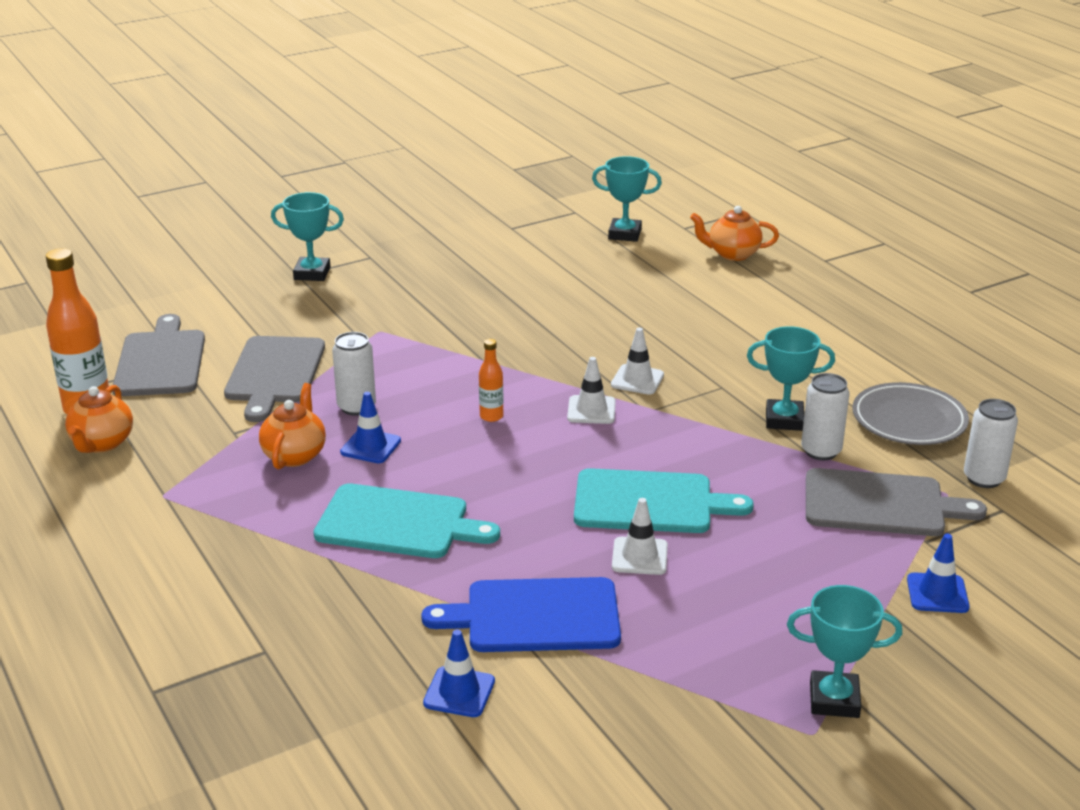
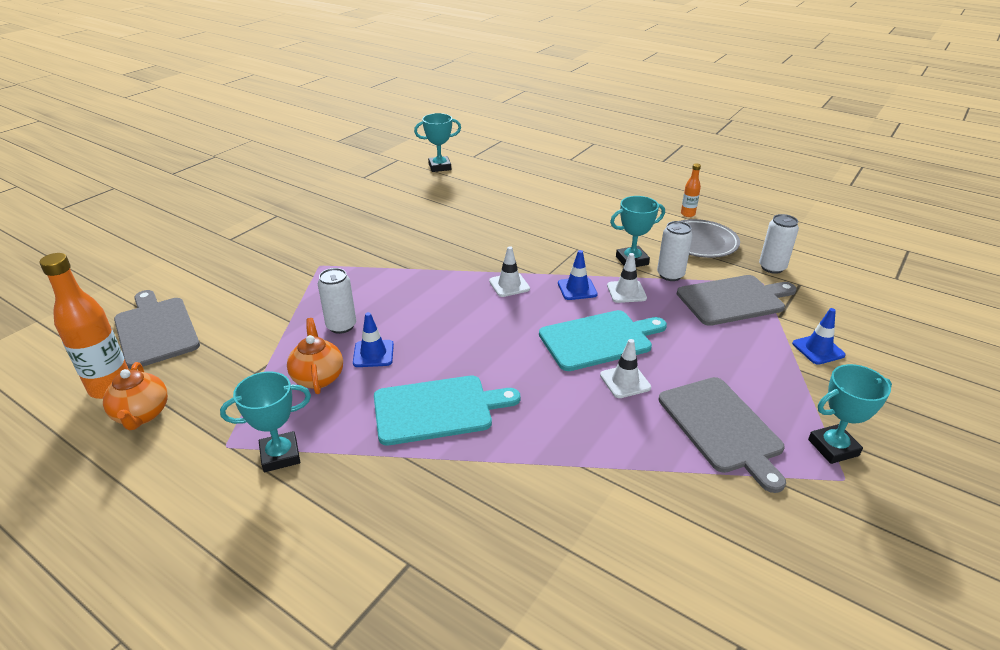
camera: 25 degrees left, 5 degrees up
grey cutting board [224,336,325,422] -> grey cutting board moved to [658,377,786,493]
turquoise trophy [271,192,344,281] -> turquoise trophy moved to [220,372,311,472]
blue cutting board [421,577,621,652] -> none
blue traffic cone [423,629,495,717] -> blue traffic cone moved to [558,250,598,300]
orange bottle [479,339,504,422] -> orange bottle moved to [681,164,701,217]
white traffic cone [611,328,664,395] -> white traffic cone moved to [607,253,647,303]
orange teapot [690,206,779,261] -> none

